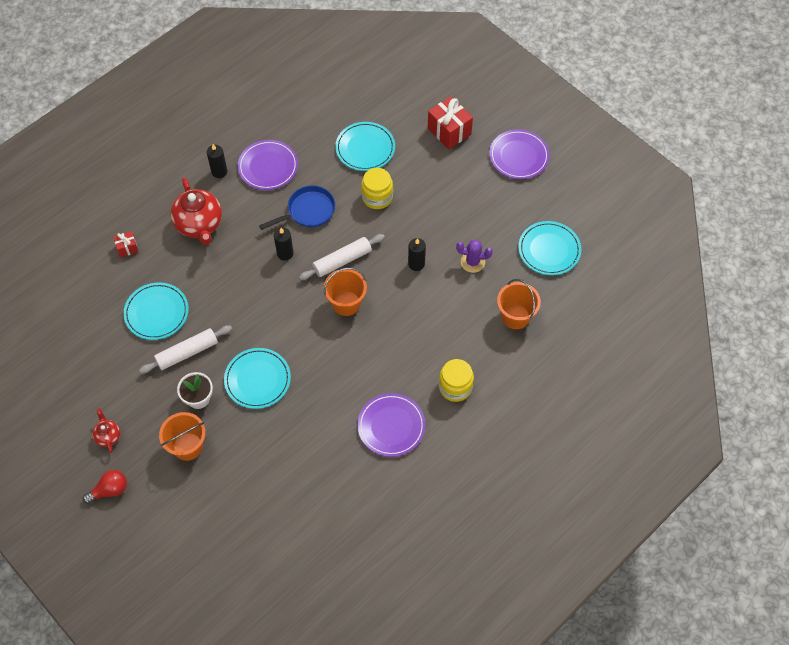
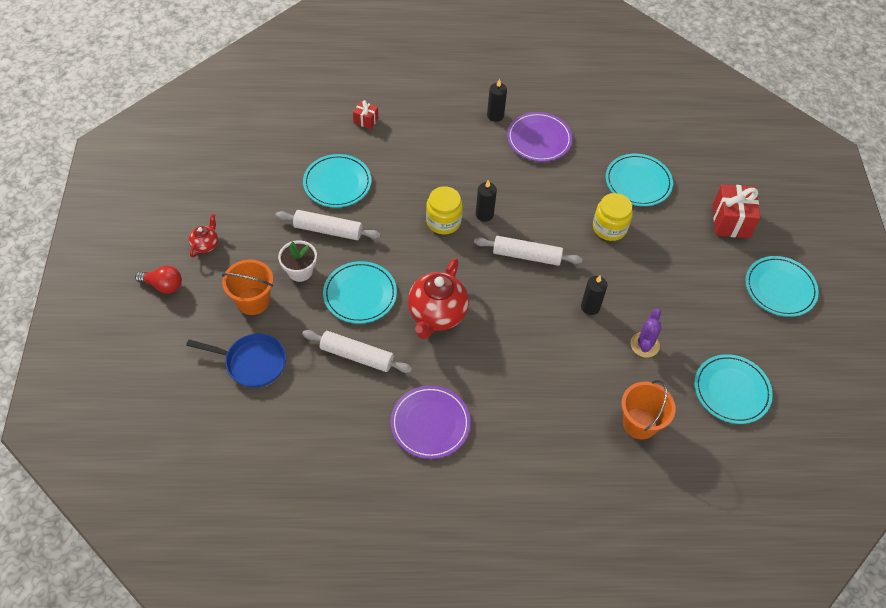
camera: 40 degrees right, 5 degrees down
red teapot [171,177,222,245] -> red teapot moved to [408,258,469,339]
blue pan [259,186,336,230] -> blue pan moved to [186,333,286,388]
orange bucket [324,268,367,316] -> none
yellow jar [439,359,474,402] -> yellow jar moved to [426,186,463,234]
purple cactus [456,240,493,273] -> purple cactus turned 60 degrees clockwise [631,309,662,358]
purple plate [489,129,550,179] -> turquoise plate [745,256,819,317]
none -> white rolling pin [302,330,412,373]

